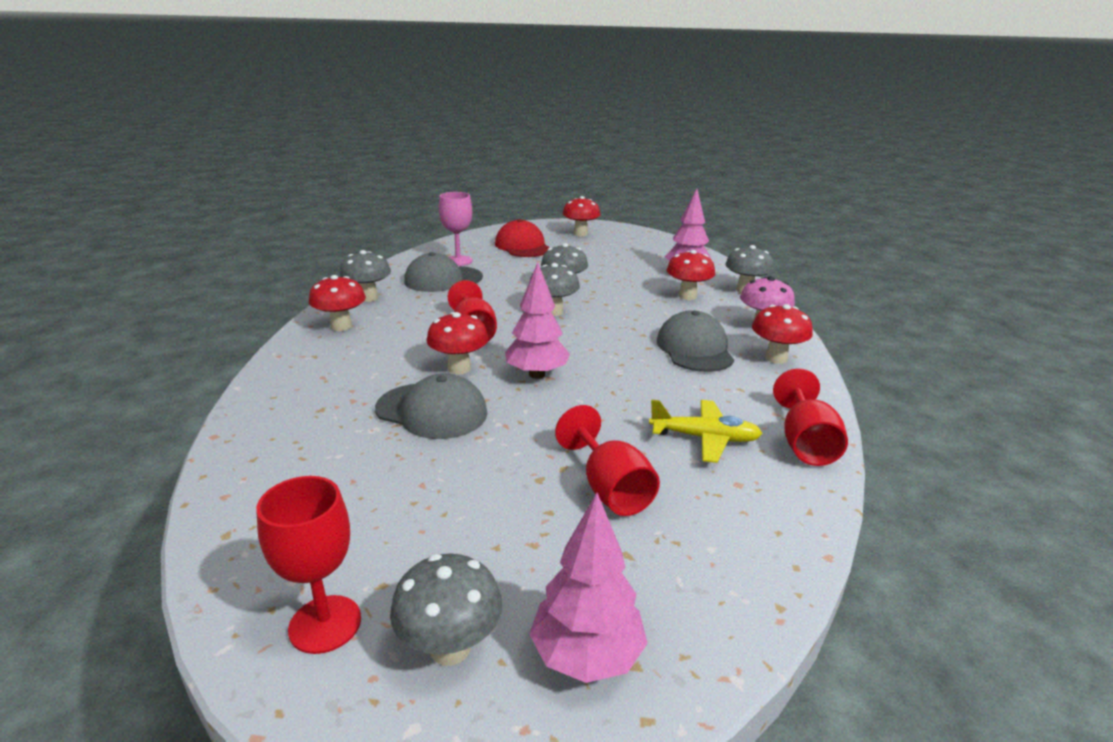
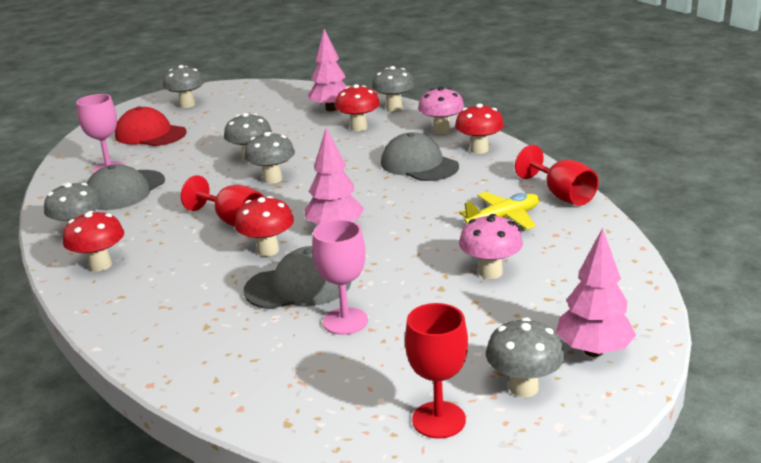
camera: 35 degrees left, 0 degrees up
red goblet [555,405,660,516] -> pink mushroom [459,214,523,279]
red mushroom [563,196,601,237] -> grey mushroom [163,65,205,108]
none -> pink goblet [312,220,368,335]

